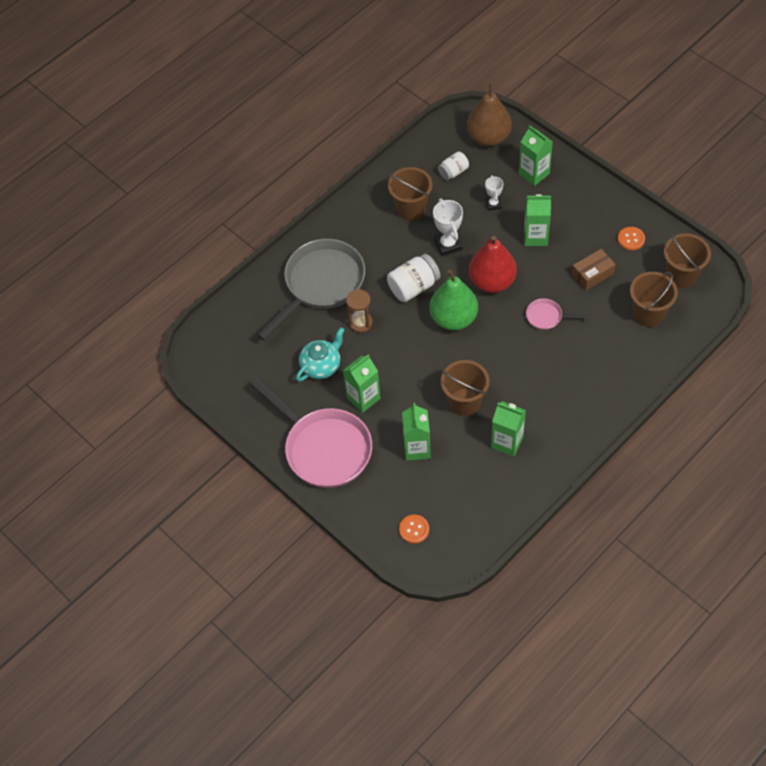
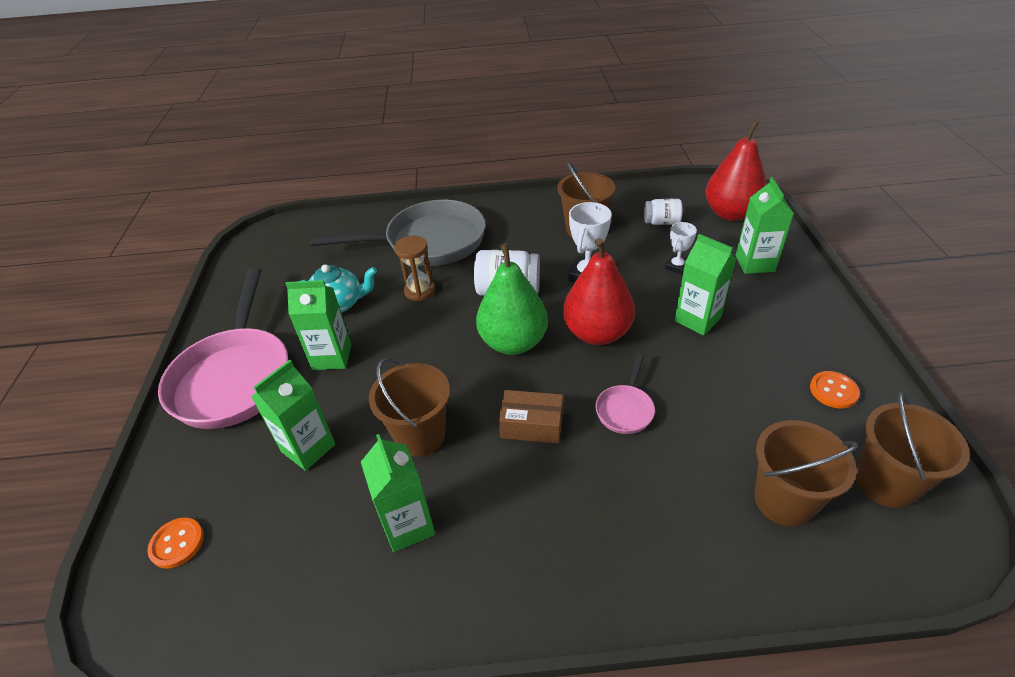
camera: 40 degrees right, 15 degrees down
brown pear [467,83,512,147] -> red pear [706,120,767,221]
pink pan [526,298,589,330] -> pink pan turned 120 degrees counterclockwise [595,354,655,434]
brown box [572,249,616,290] -> brown box moved to [498,390,563,444]

